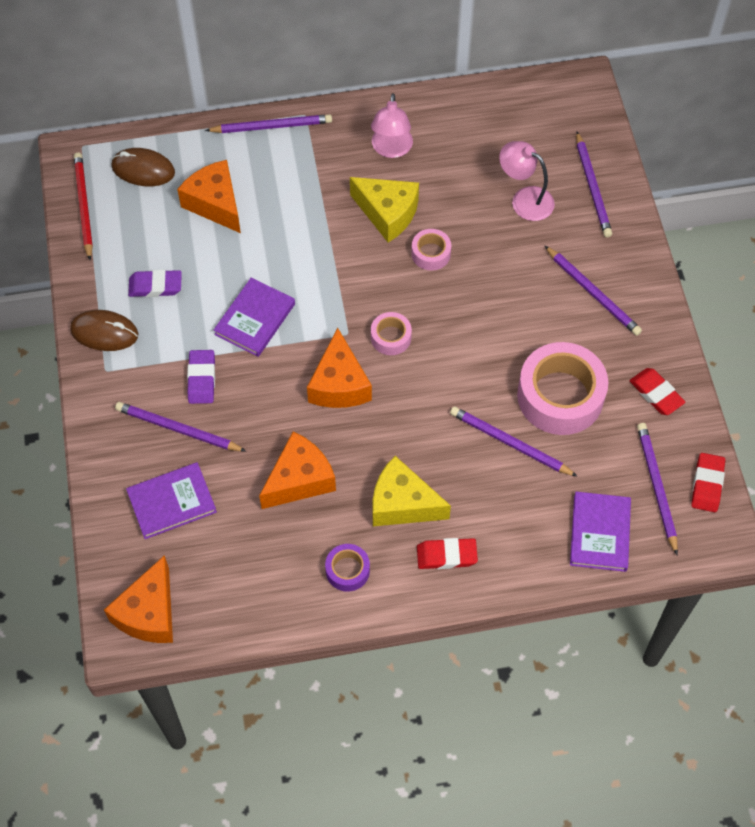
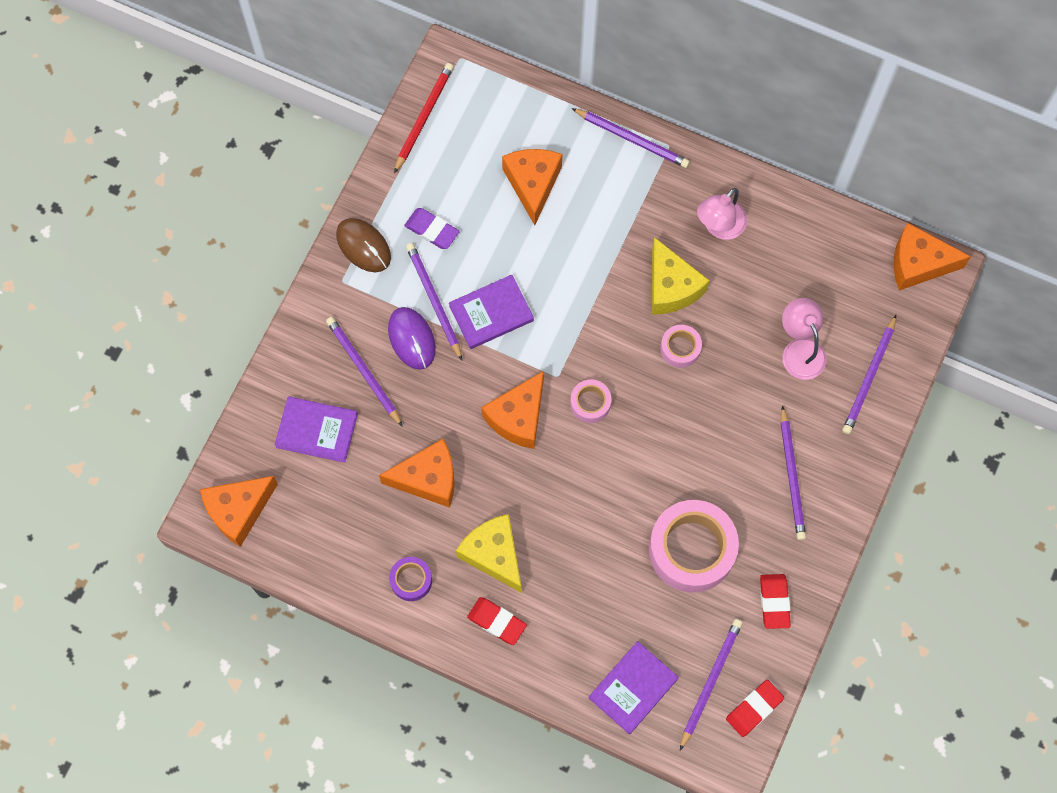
camera: 35 degrees right, 10 degrees up
brown mouse [111,148,175,186] -> none
purple eraser [187,350,215,404] -> purple mouse [388,307,436,370]
purple pencil [450,406,578,477] -> purple pencil moved to [406,243,462,360]
none -> orange cheese [893,222,971,291]

